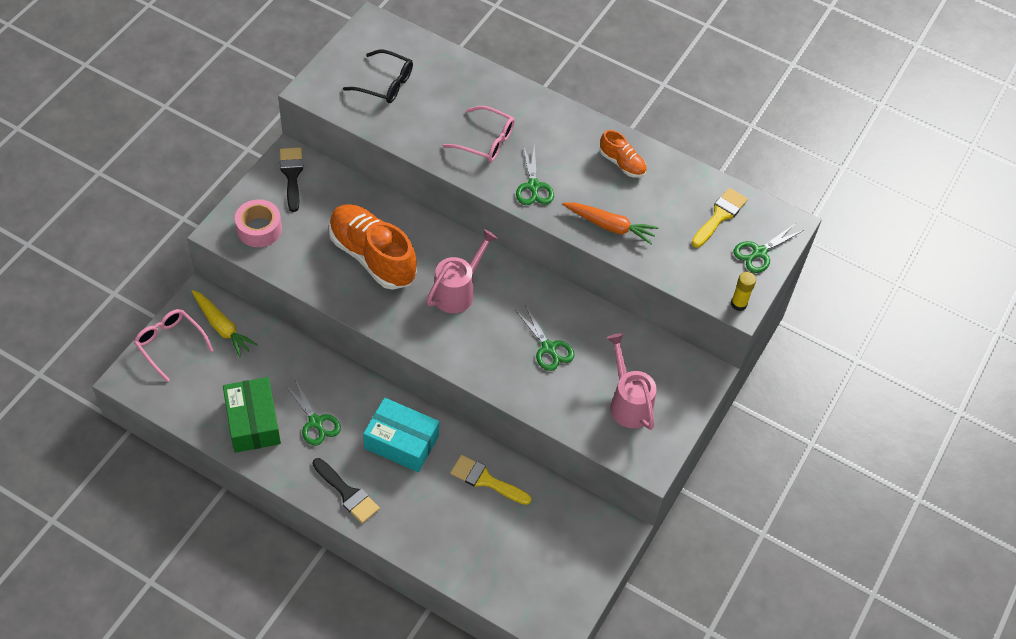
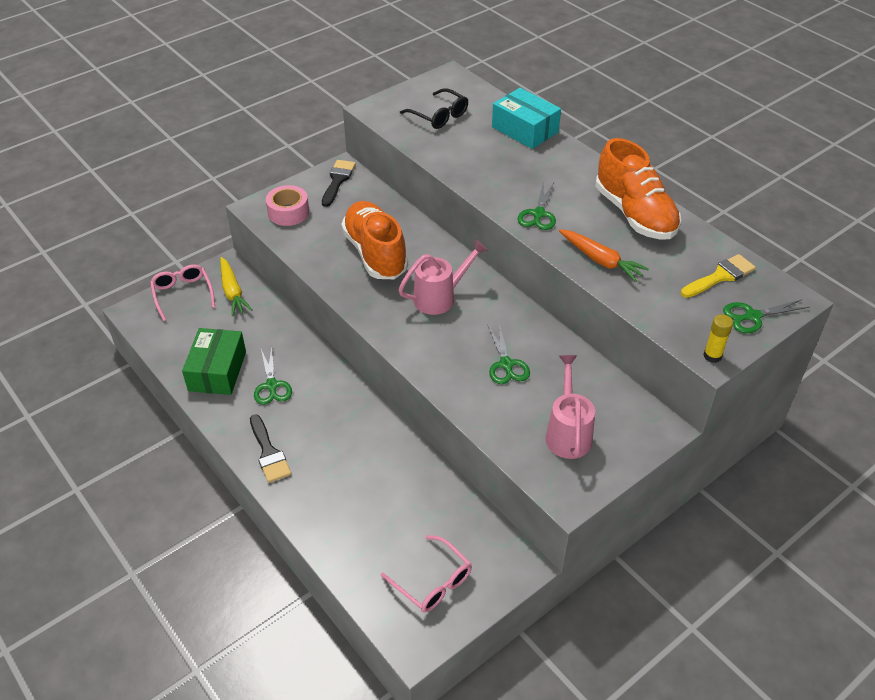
camera: 25 degrees right, 10 degrees down
turquoise box [363,398,439,472] -> turquoise box moved to [492,88,561,149]
pink glasses [443,106,515,162] -> pink glasses moved to [381,535,472,613]
yellow brush [450,455,531,505] -> none
orange shoe [600,130,647,178] -> orange shoe [595,138,681,240], size x2.02

